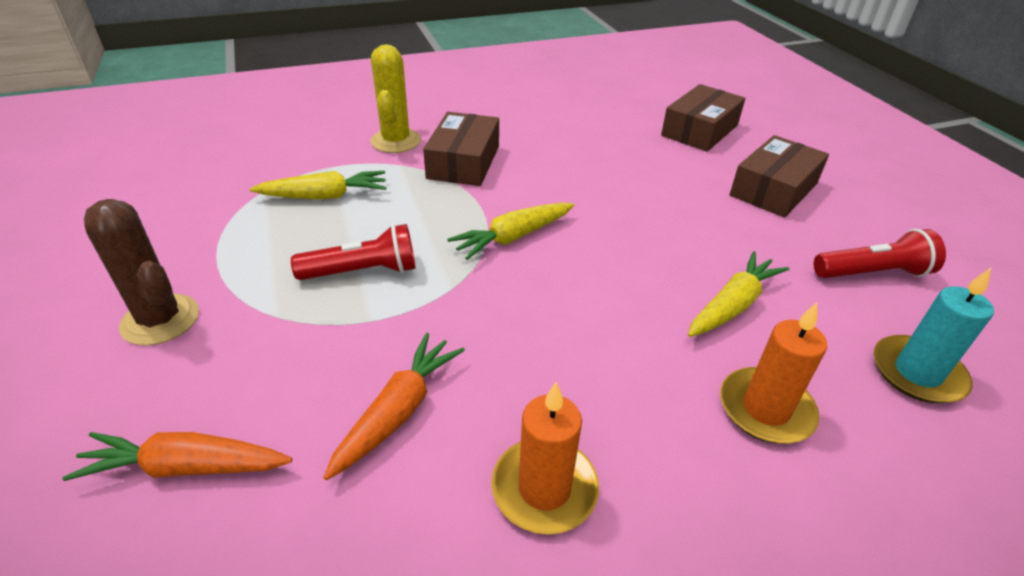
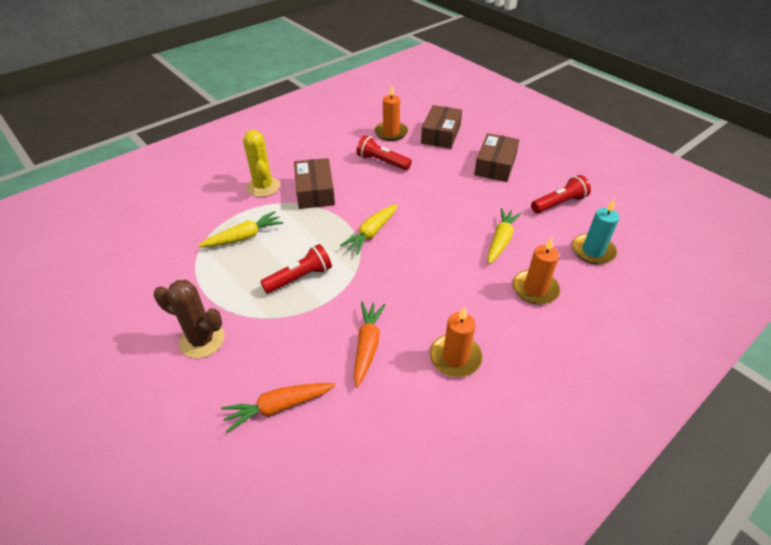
camera: 20 degrees left, 5 degrees up
none -> red flashlight [356,135,412,170]
none -> orange candle [374,84,408,141]

